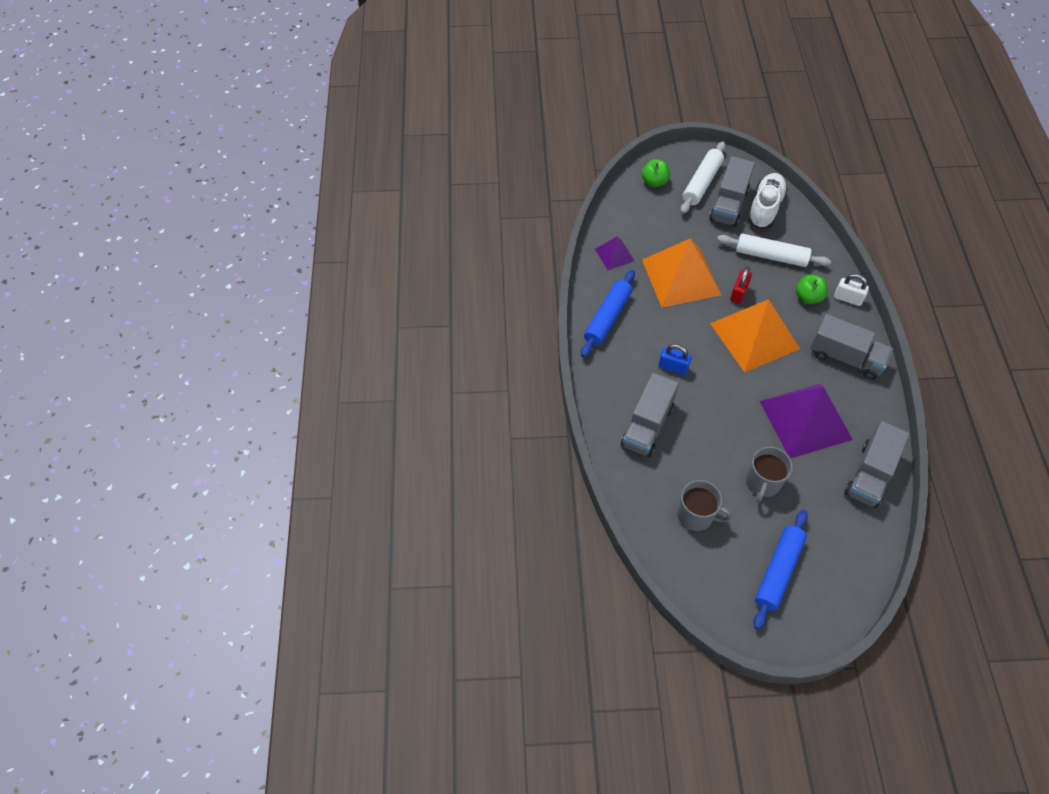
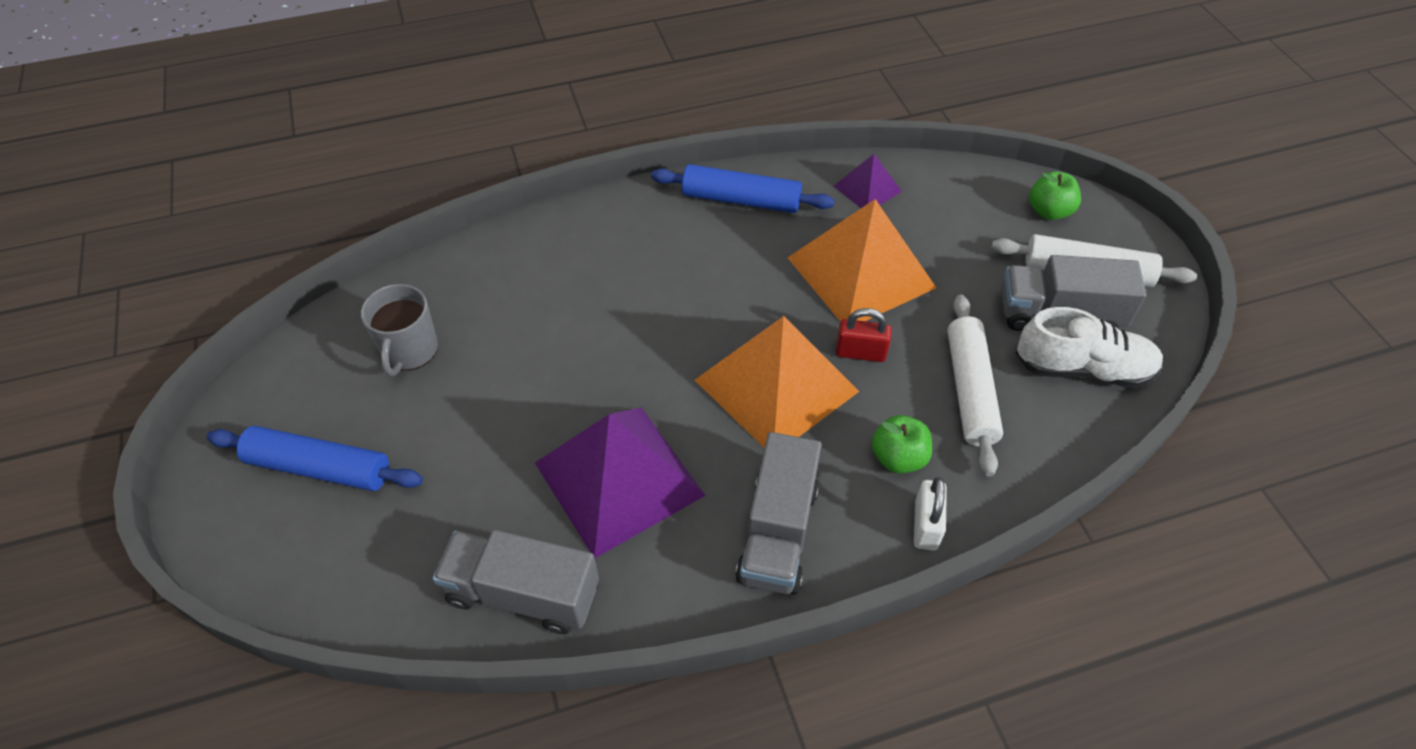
camera: 75 degrees right, 5 degrees down
grey truck [621,373,679,457] -> none
blue padlock [659,344,692,375] -> none
grey mug [746,446,793,503] -> none

